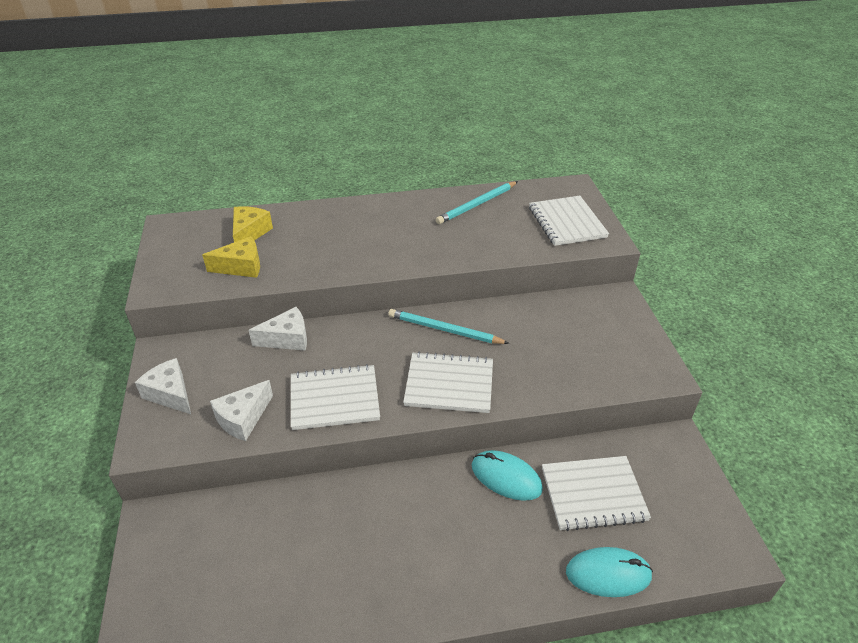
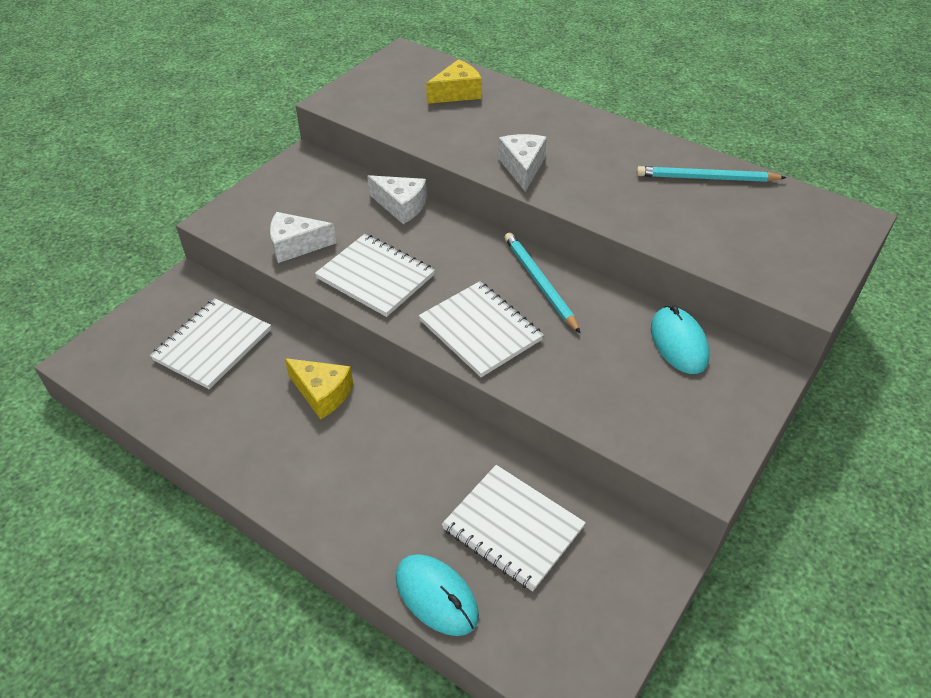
camera: 45 degrees right, 5 degrees up
white cheese [135,358,191,414] -> white cheese moved to [498,134,547,192]
yellow cheese [202,236,260,278] -> yellow cheese moved to [285,358,353,420]
turquoise mouse [472,450,543,501] -> turquoise mouse moved to [651,306,709,374]
white notebook [529,196,609,246] -> white notebook moved to [150,298,271,389]

